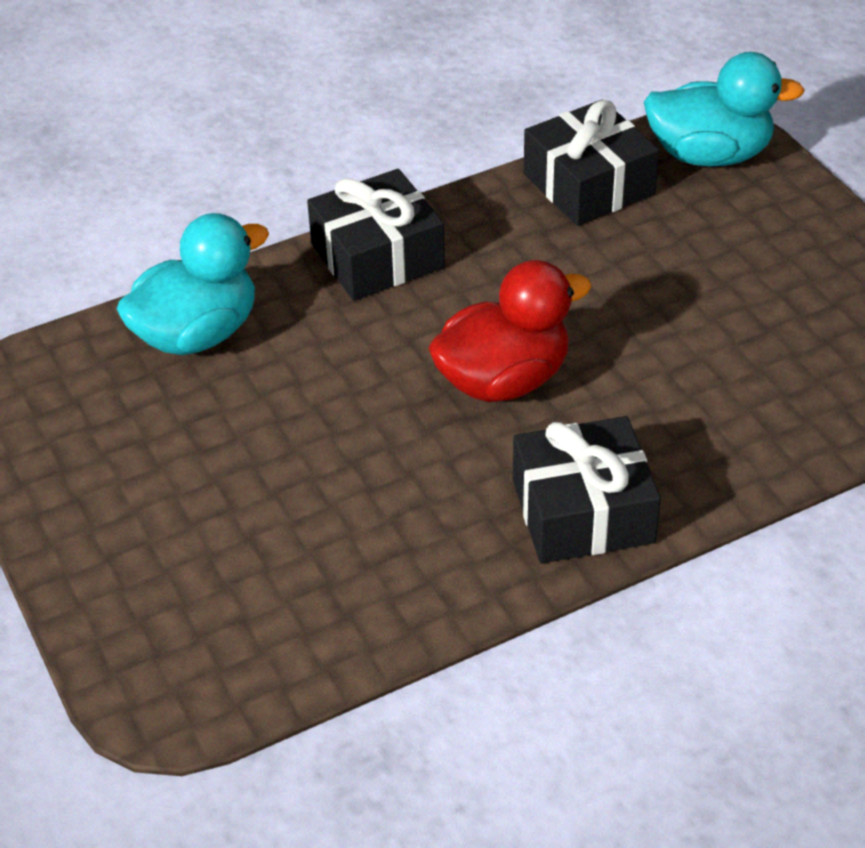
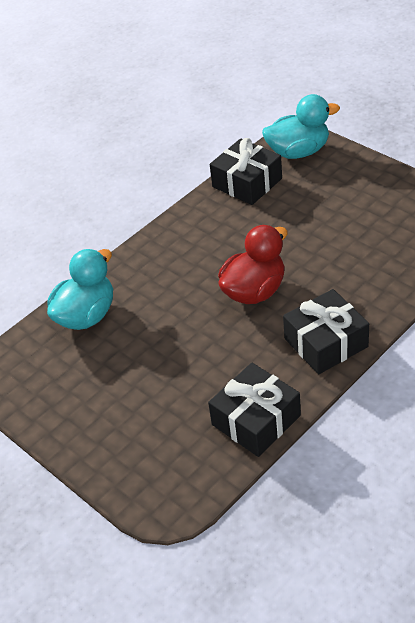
camera: 15 degrees left, 0 degrees up
black gift [307,169,445,301] -> black gift moved to [208,363,301,457]

